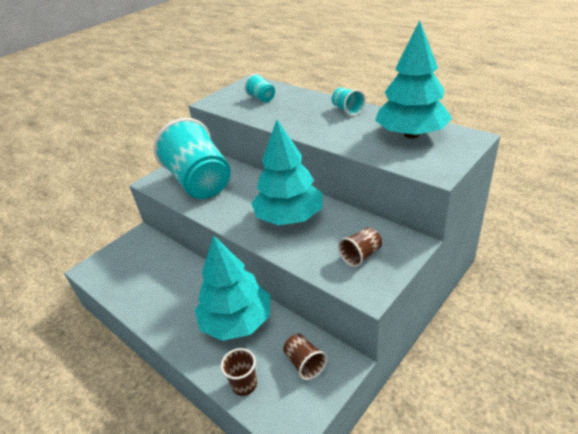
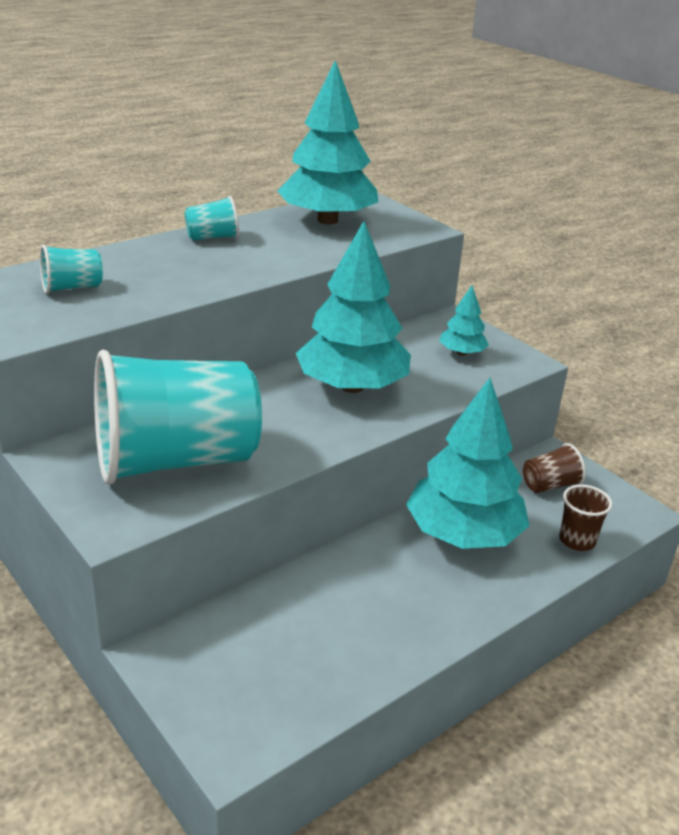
camera: 85 degrees left, 5 degrees down
brown cup [338,227,382,267] -> turquoise tree [439,285,489,356]

